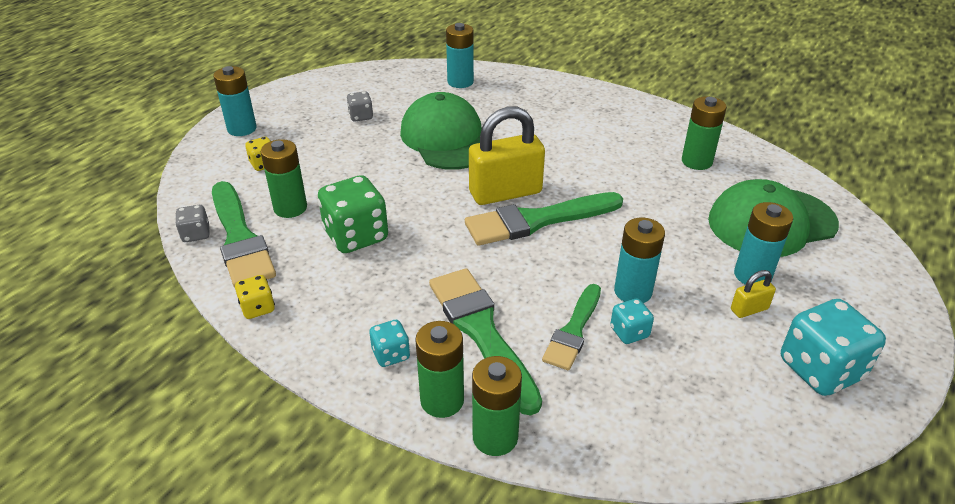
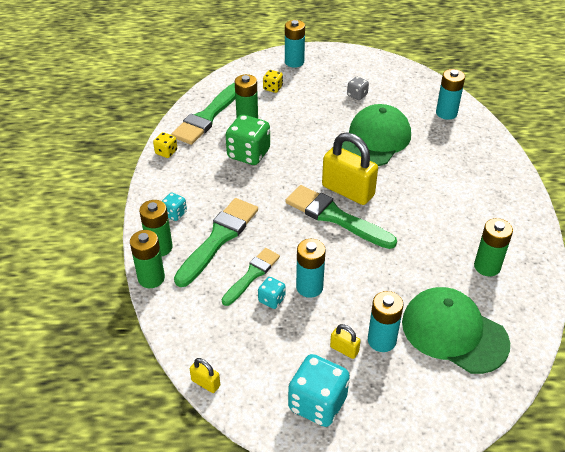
camera: 55 degrees right, 5 degrees up
grey dice [175,205,210,242] -> none
green brush [542,284,601,370] -> green brush turned 135 degrees clockwise [222,248,280,306]
none -> yellow padlock [190,358,220,393]

